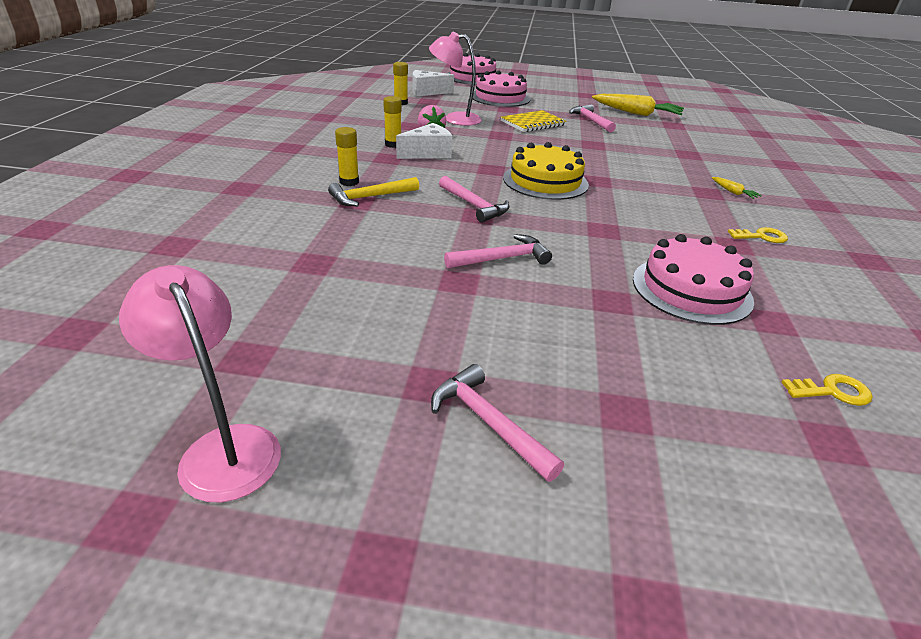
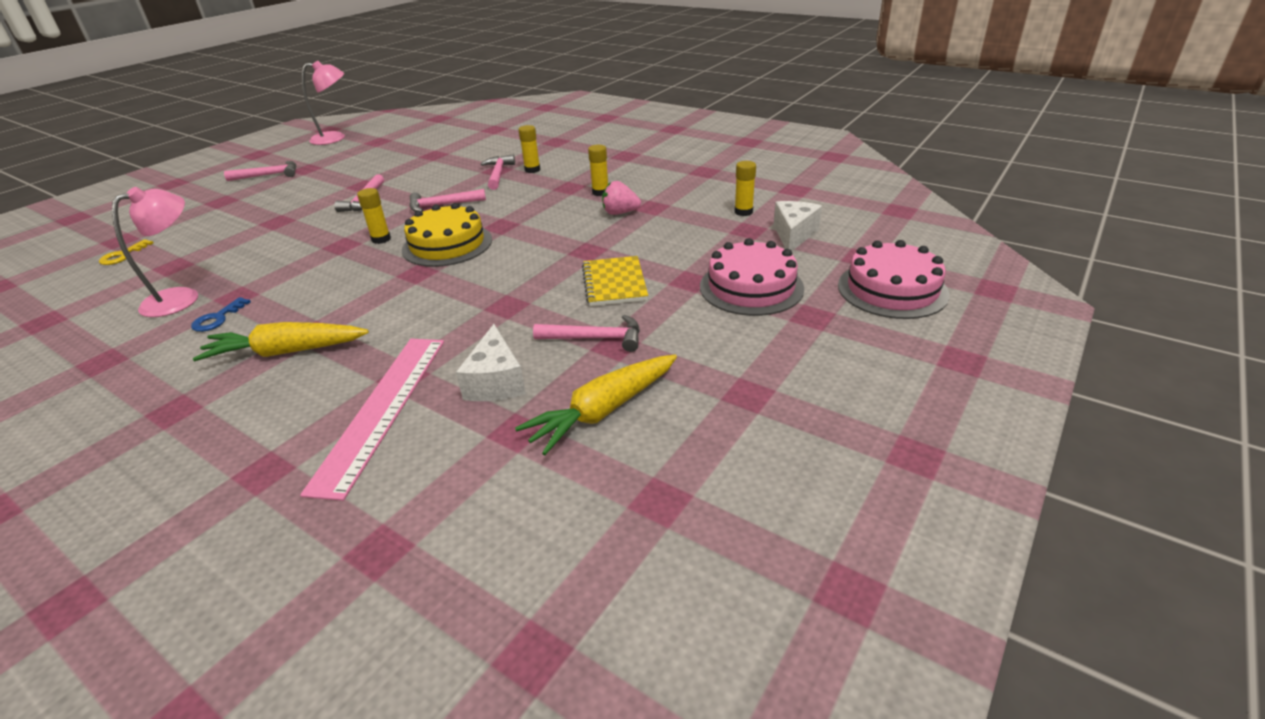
camera: 120 degrees right, 0 degrees up
yellow hammer [328,177,419,206] -> pink hammer [481,155,515,190]
white cheese [396,123,452,159] -> white cheese moved to [456,324,526,401]
pink lamp [429,32,481,126] -> pink lamp moved to [112,187,198,317]
pink cake [633,234,754,325] -> none
yellow carrot [712,177,762,199] -> yellow carrot [193,322,369,361], size x2.29
yellow key [728,227,788,243] -> blue key [191,297,251,332]
none -> pink ruler [300,339,444,501]
none -> yellow glue stick [357,188,391,244]

